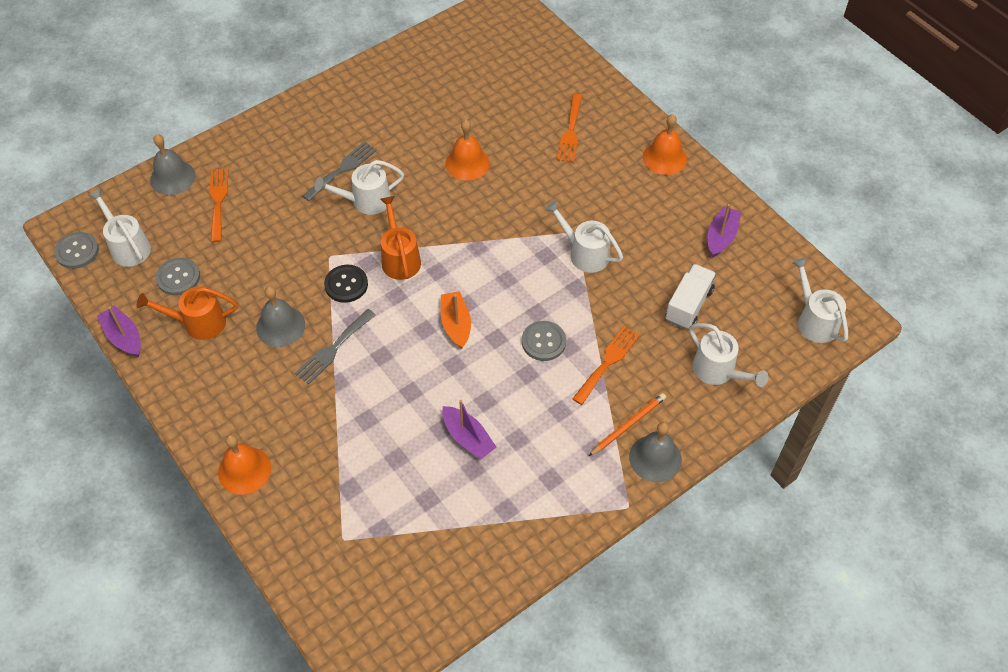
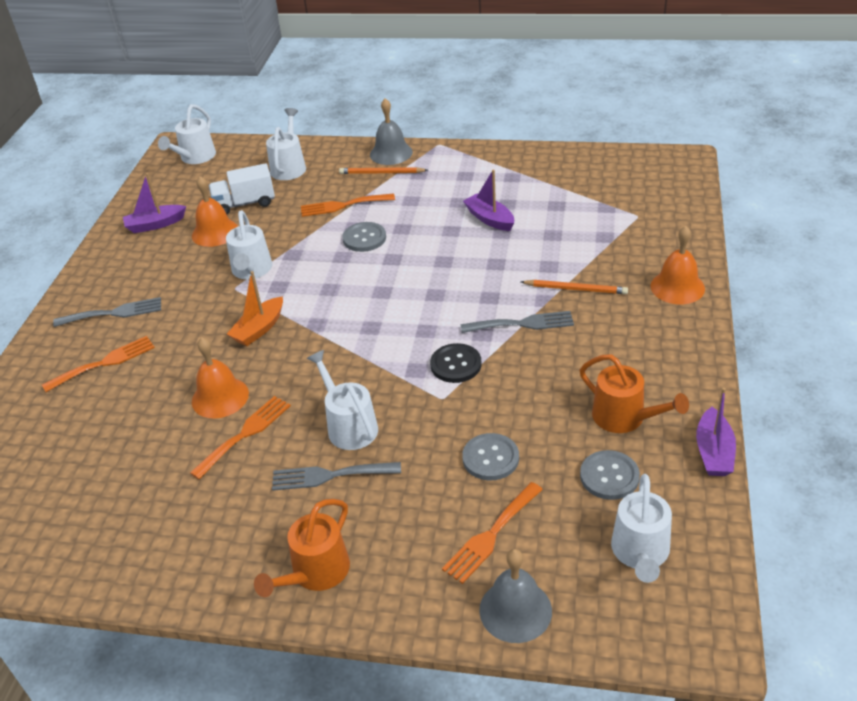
camera: 130 degrees left, 15 degrees down
grey button [54,232,99,269] -> grey button moved to [462,433,519,480]
grey bell [256,286,305,347] -> none
white watering can [314,160,404,215] -> white watering can turned 150 degrees counterclockwise [307,350,378,450]
orange watering can [380,196,421,280] -> orange watering can moved to [254,499,350,597]
orange boat [441,291,471,349] -> orange boat moved to [227,271,283,346]
purple boat [442,400,496,459] -> purple boat turned 45 degrees counterclockwise [463,170,514,231]
orange bell [643,114,687,175] -> orange bell moved to [192,176,238,247]
none -> grey fork [53,297,161,327]
none -> orange fork [190,396,291,479]
none -> orange pencil [521,280,628,294]

